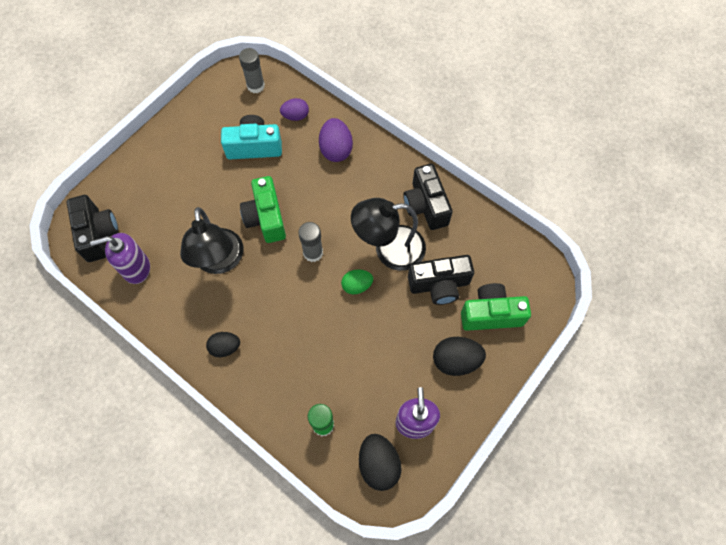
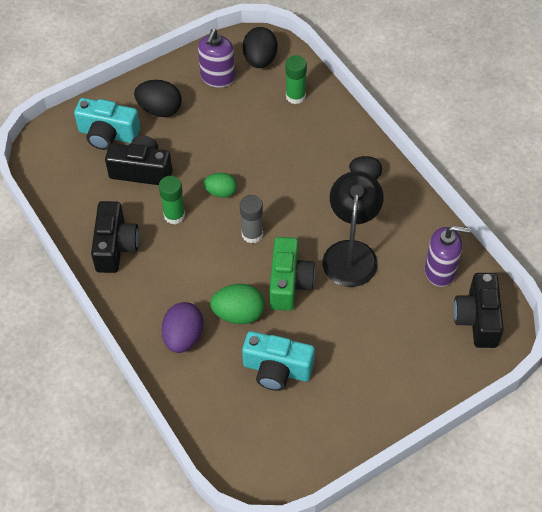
camera: 160 degrees left, 10 degrees down
grey glue stick [239,48,265,93] -> none
purple egg [280,98,309,121] -> none
black lamp [351,198,426,271] -> green glue stick [159,176,185,224]
green camera [461,283,531,331] -> turquoise camera [74,98,140,150]
none -> green egg [210,284,265,324]

